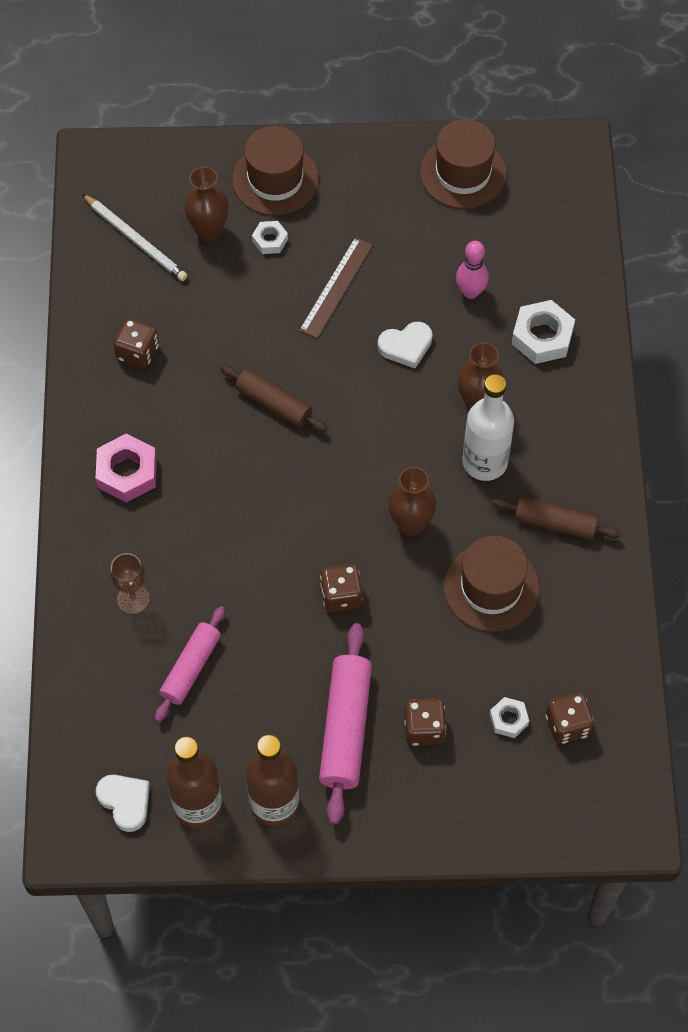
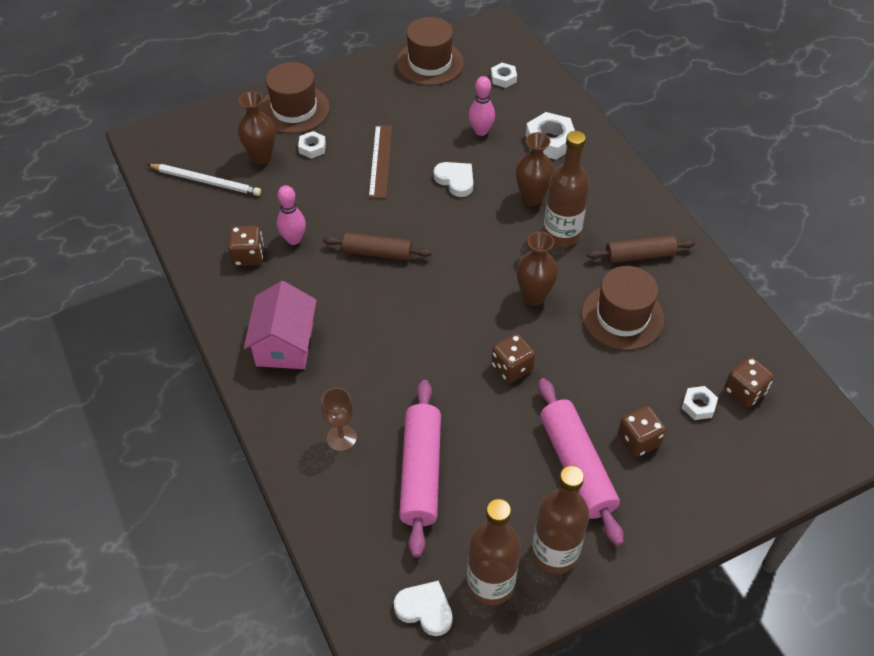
camera: 25 degrees left, 10 degrees down
pink nut [96,433,157,502] -> pink house [244,281,317,369]
pink rolling pin [155,606,225,722] -> pink rolling pin [399,380,441,557], size x1.53
white heart [378,322,432,368] -> white heart turned 90 degrees counterclockwise [434,162,473,197]
white bottle [463,374,514,481] -> brown bottle [543,131,590,247]
none -> pink bowling pin [277,185,306,245]
none -> white nut [491,63,517,88]

